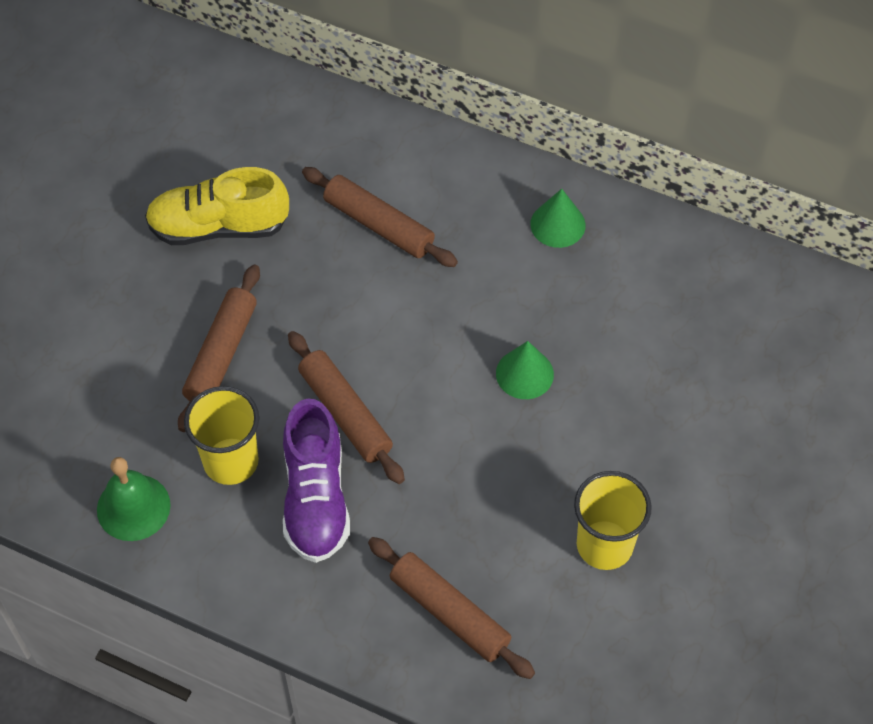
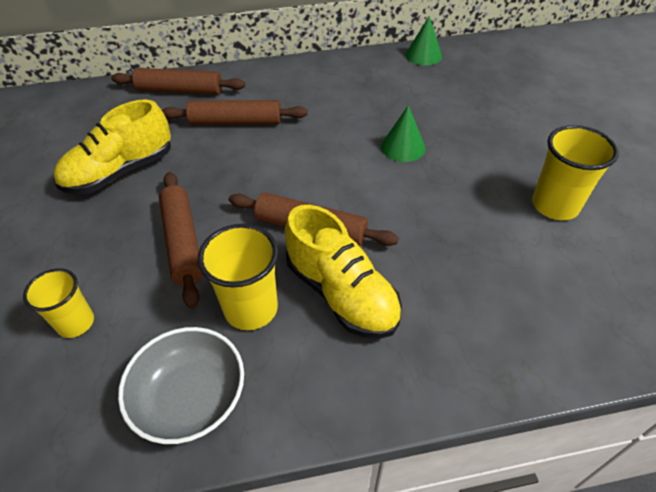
camera: 35 degrees left, 10 degrees down
green bell [97,457,171,541] -> grey bowl [118,327,244,444]
purple shoe [283,399,350,563] -> yellow shoe [285,205,402,339]
brown rolling pin [368,537,535,679] -> brown rolling pin moved to [111,68,245,95]
green cone [530,189,586,248] -> green cone moved to [406,16,442,66]
none -> yellow cup [23,268,94,338]

